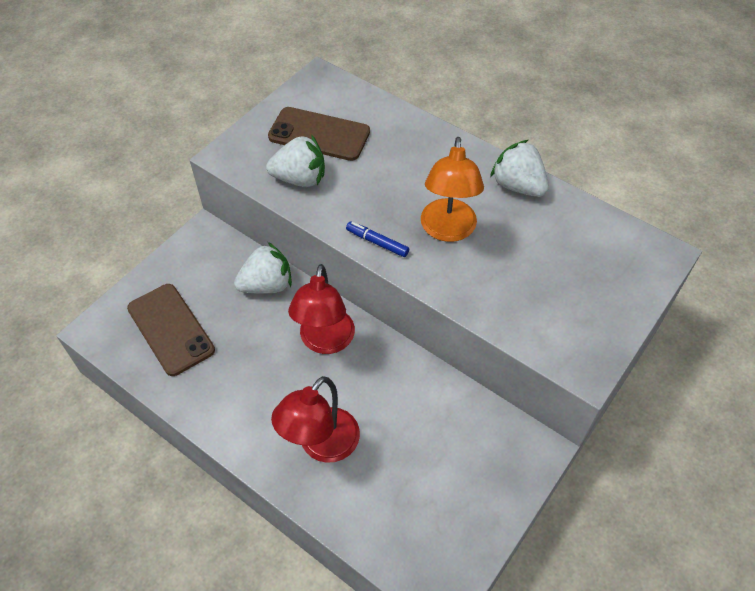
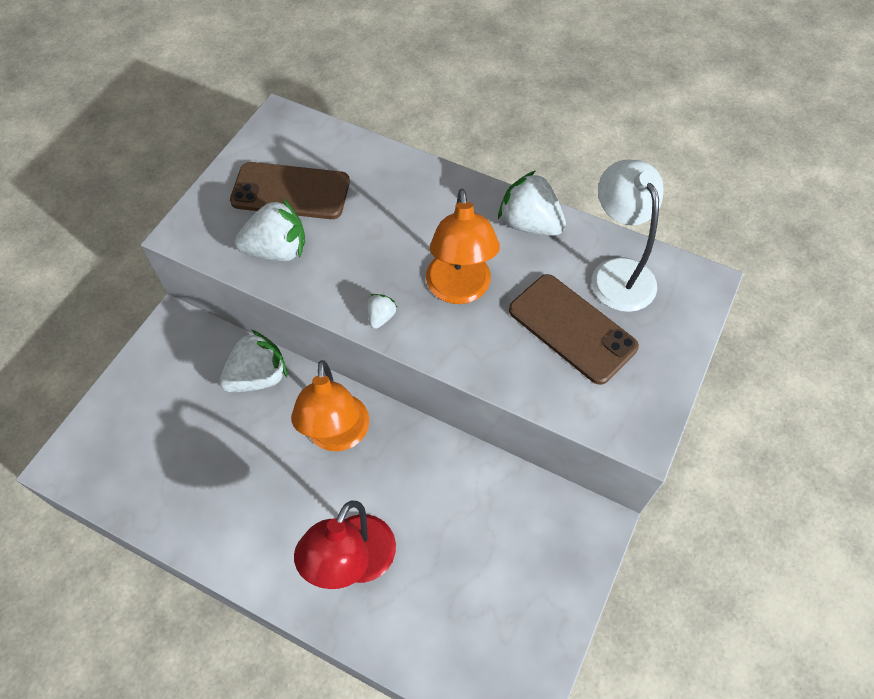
camera: 10 degrees left, 5 degrees up
brown phone [127,284,215,376] -> brown phone moved to [509,274,639,385]
red lamp [288,264,355,354] -> orange lamp [291,360,370,451]
blue marker [346,221,409,257] -> white strawberry [367,294,397,329]
none -> white lamp [592,159,664,312]

